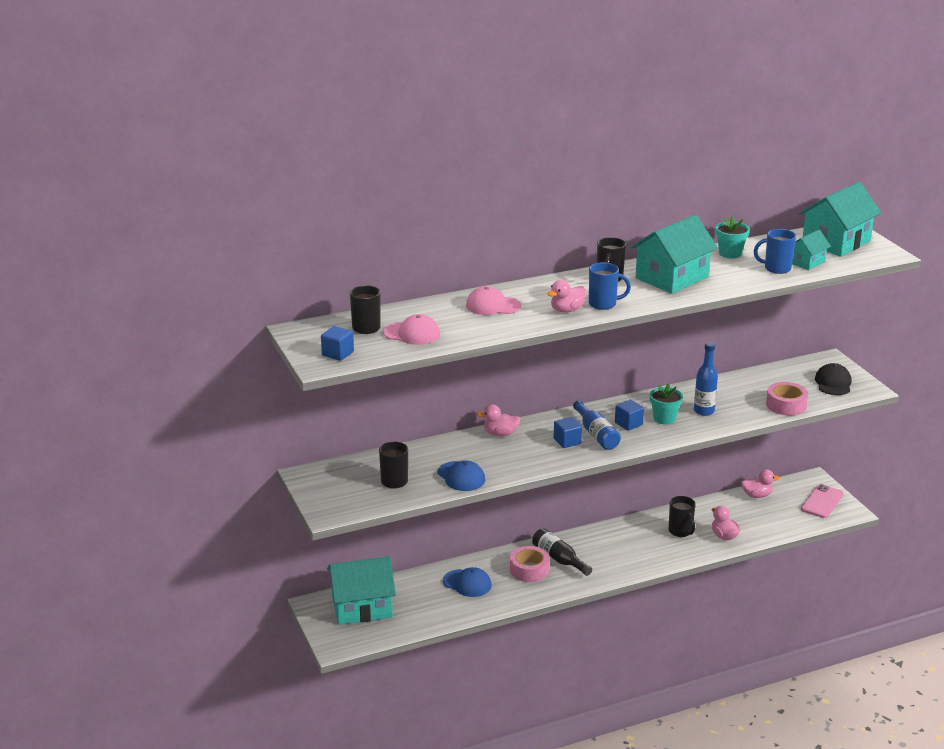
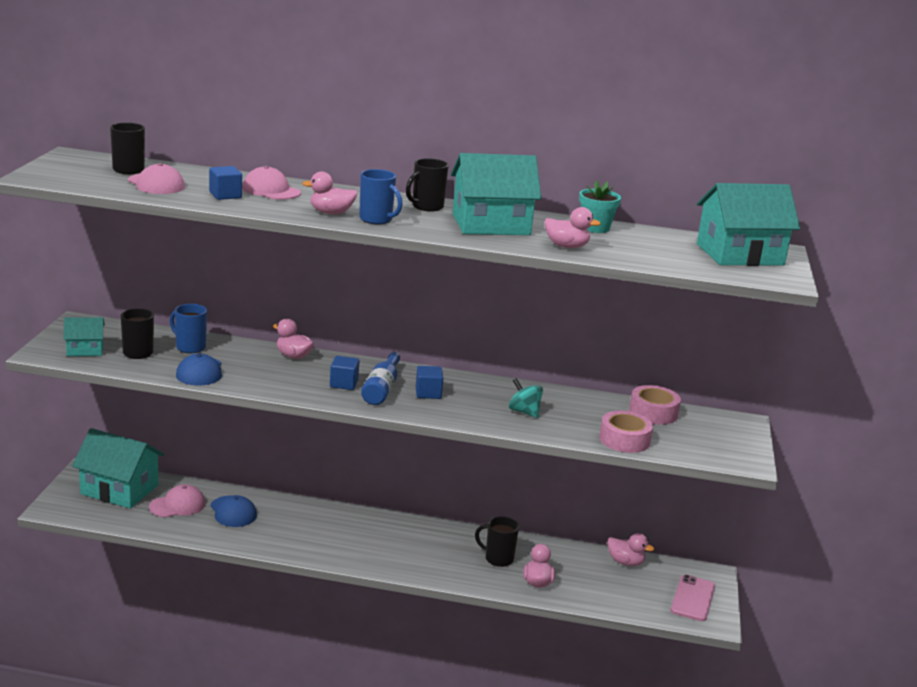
camera: 30 degrees right, 5 degrees down
blue cube [321,326,354,361] -> blue cube moved to [209,166,242,200]
pink tape [510,546,550,582] -> pink tape moved to [629,385,681,425]
black bottle [532,528,592,576] -> none
turquoise flower pot [650,383,683,425] -> none
black mug [669,496,696,537] -> black mug turned 105 degrees clockwise [475,516,519,567]
blue bottle [694,342,718,416] -> turquoise spinning top [508,378,543,418]
blue mug [754,229,796,274] -> blue mug moved to [170,304,207,353]
turquoise house [792,229,831,270] -> turquoise house moved to [63,317,105,356]
pink phone [801,484,844,518] -> pink phone turned 45 degrees counterclockwise [671,575,715,621]
black cap [815,363,851,395] -> none
none -> pink cap [149,484,206,517]
none -> pink duck [545,207,601,248]

